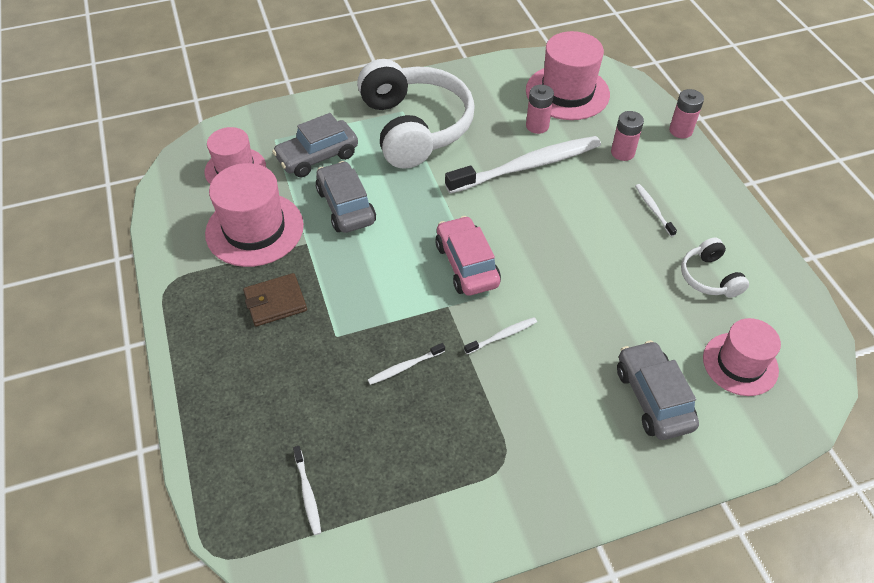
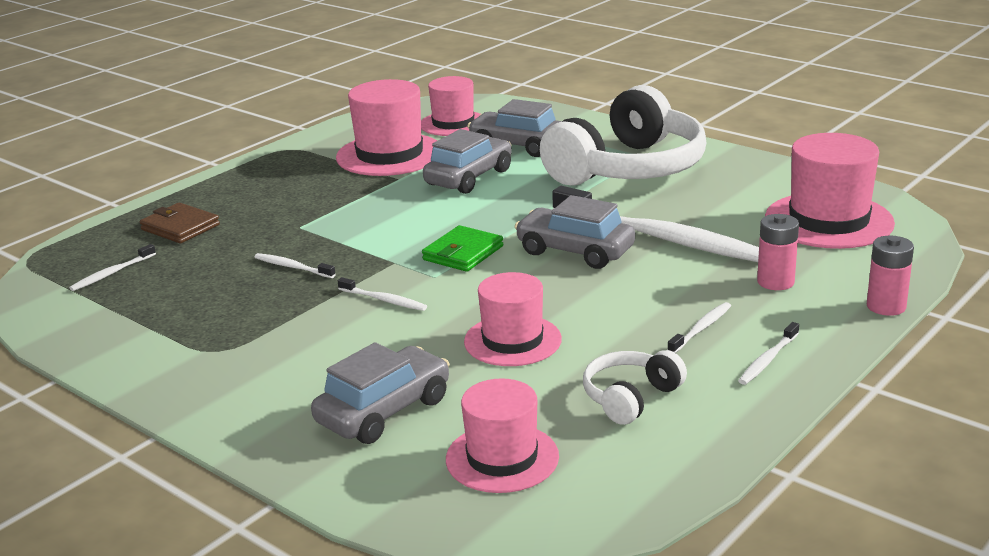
camera: 60 degrees right, 25 degrees down
brown wallet [243,273,307,326] -> brown wallet moved to [140,203,220,243]
pink car [435,216,501,296] -> green wallet [422,225,503,272]
pink battery [526,85,554,134] -> none
none -> pink hat [464,272,562,366]
none -> grey car [514,195,635,269]
none -> white toothbrush [738,322,799,385]

